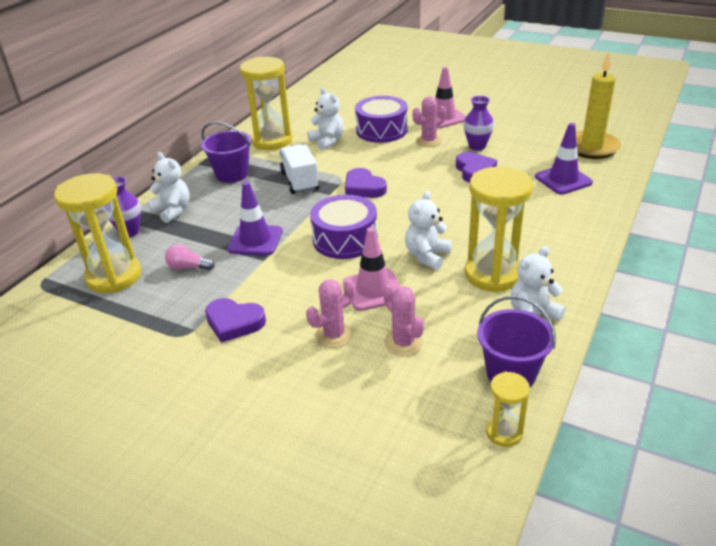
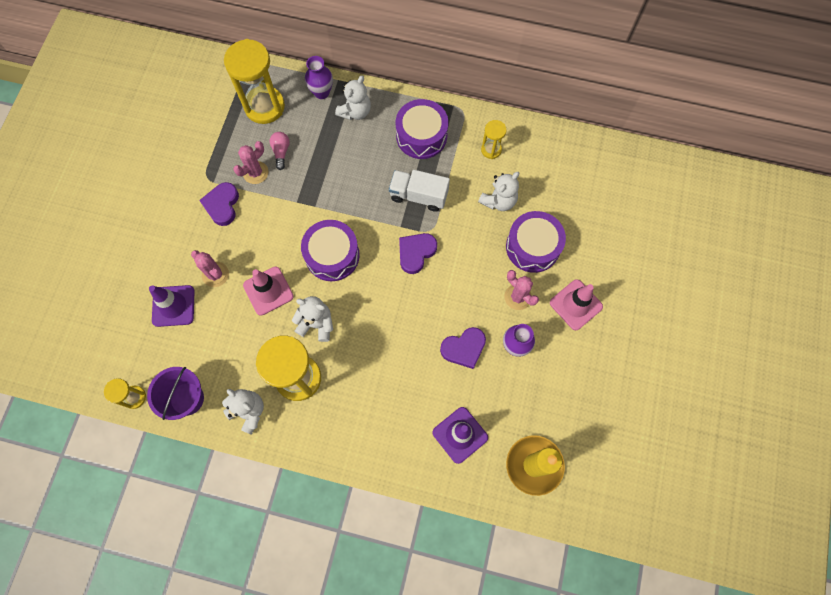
camera: 75 degrees right, 35 degrees up
purple bucket [201,122,252,183] -> purple drum [396,99,448,159]
purple traffic cone [227,181,283,256] -> purple traffic cone moved to [149,285,195,327]
yellow hourglass [240,57,293,150] -> yellow hourglass [481,120,507,159], size x0.50
white truck [280,145,320,194] -> white truck turned 135 degrees counterclockwise [389,170,450,212]
pink cactus [383,284,424,356] -> pink cactus moved to [233,141,269,184]

